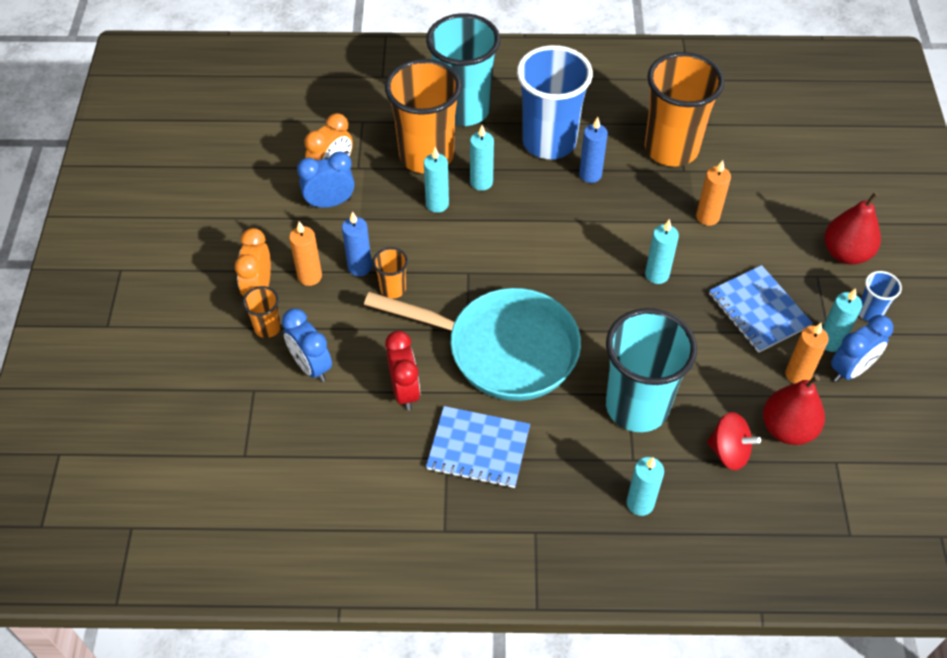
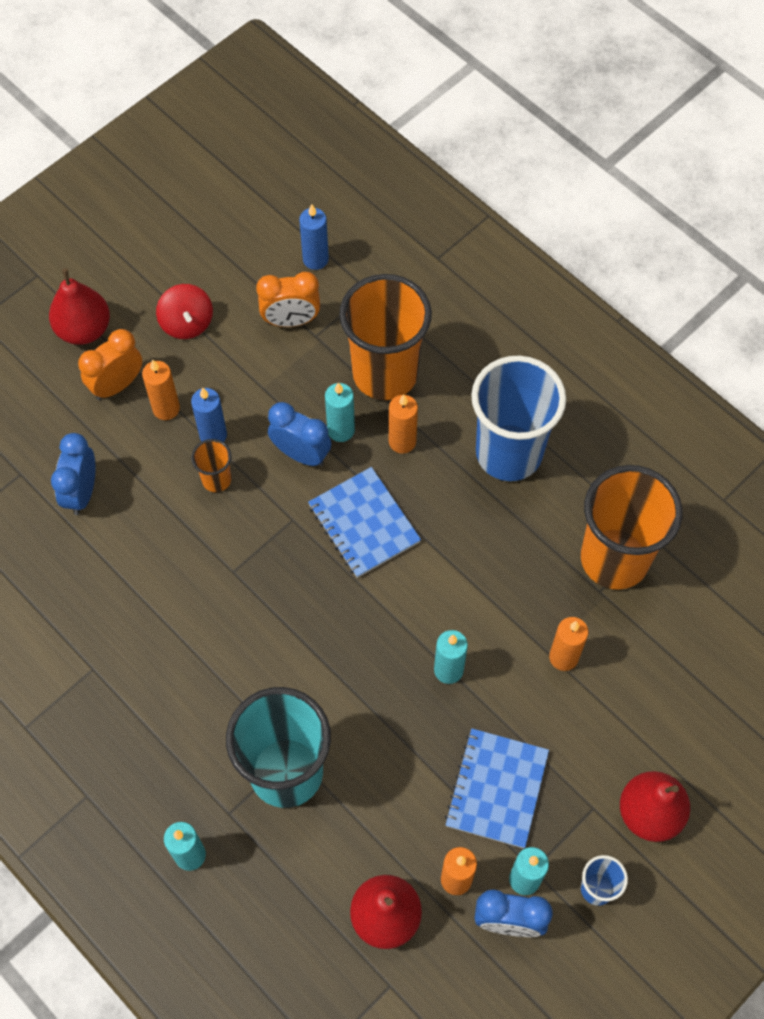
camera: 45 degrees right, 10 degrees up
orange cup [243,286,281,338] -> none
blue clock [297,151,355,208] -> blue clock moved to [268,402,331,467]
turquoise pan [364,288,581,401] -> none
red clock [385,331,420,411] -> none
turquoise cup [426,13,500,126] -> none
blue notebook [426,406,530,488] -> blue notebook moved to [308,467,421,578]
turquoise candle [470,125,494,191] -> orange candle [389,394,418,454]
blue candle [579,117,608,183] -> blue candle moved to [299,204,329,270]
red spinning top [707,412,761,470] -> red spinning top moved to [156,284,213,339]
none -> red pear [49,268,110,345]

